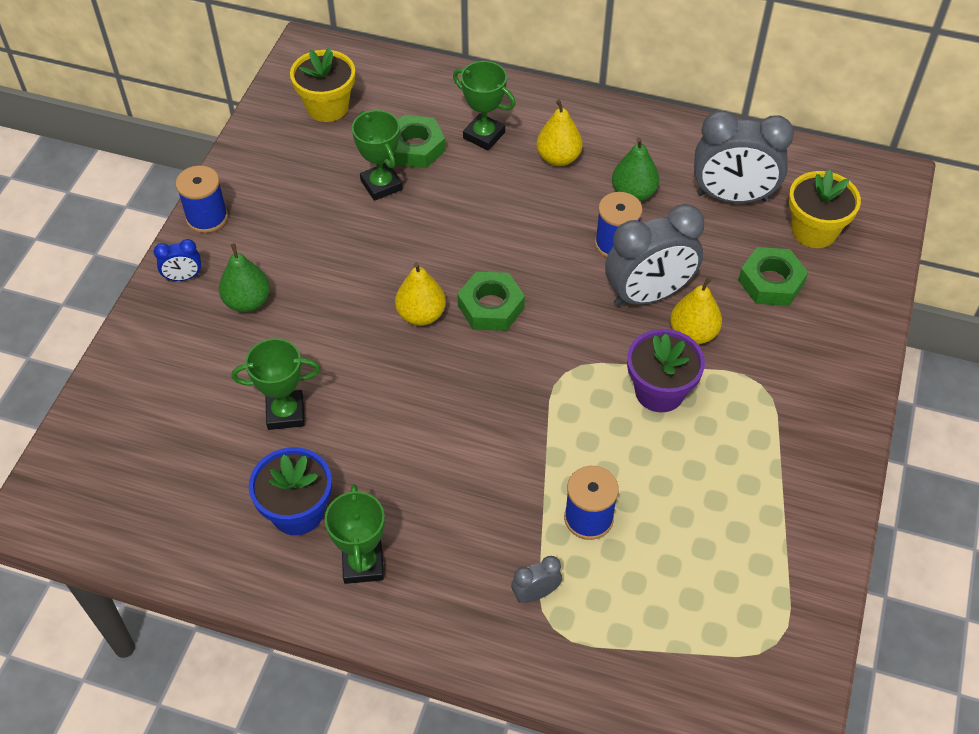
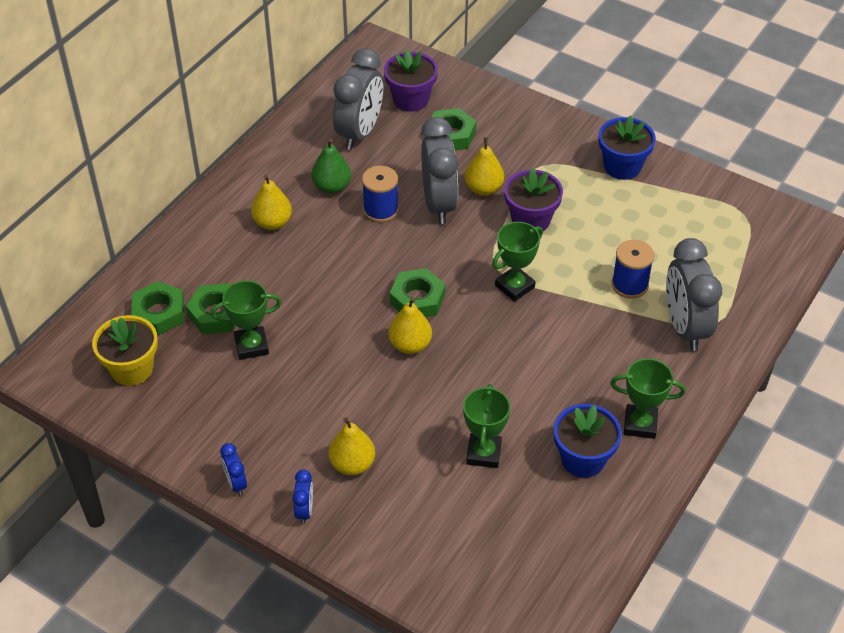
camera: 75 degrees left, 5 degrees down
blue spool [176,165,228,233] -> blue clock [220,443,247,496]
green pear [219,243,270,312] -> yellow pear [328,417,375,476]
green trophy [453,61,516,150] -> green trophy moved to [492,222,543,302]
grey clock [511,556,562,603] -> grey clock [666,238,722,351], size x2.20
yellow flower pot [789,169,861,248] -> purple flower pot [384,49,438,112]
none -> green nut [131,281,184,335]
none -> blue flower pot [599,115,656,180]

